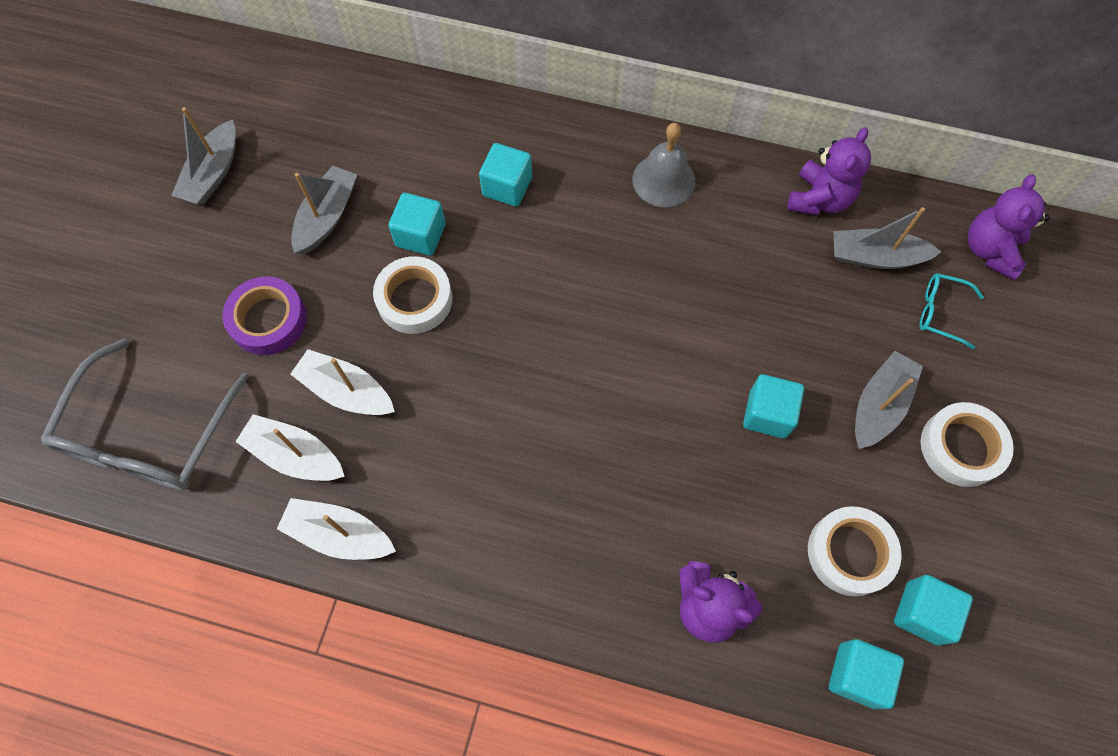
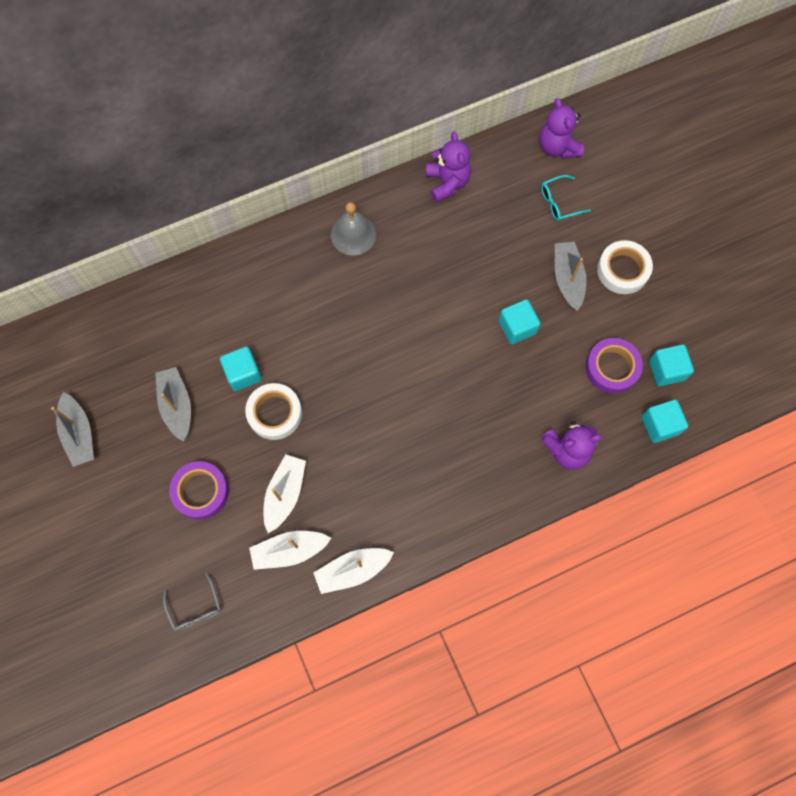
camera: 40 degrees left, 5 degrees up
grey glasses [40,338,249,491] -> grey glasses [163,573,221,631], size x0.45
white boat [290,349,395,415] -> white boat turned 120 degrees clockwise [264,454,306,533]
turquoise cube [479,143,532,207] -> none
white tape [808,506,902,597] -> purple tape [585,338,643,394]
grey boat [833,207,941,269] -> none

